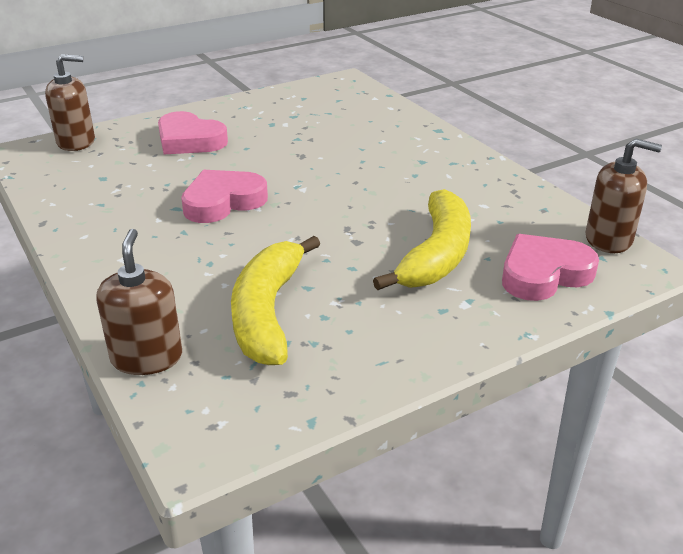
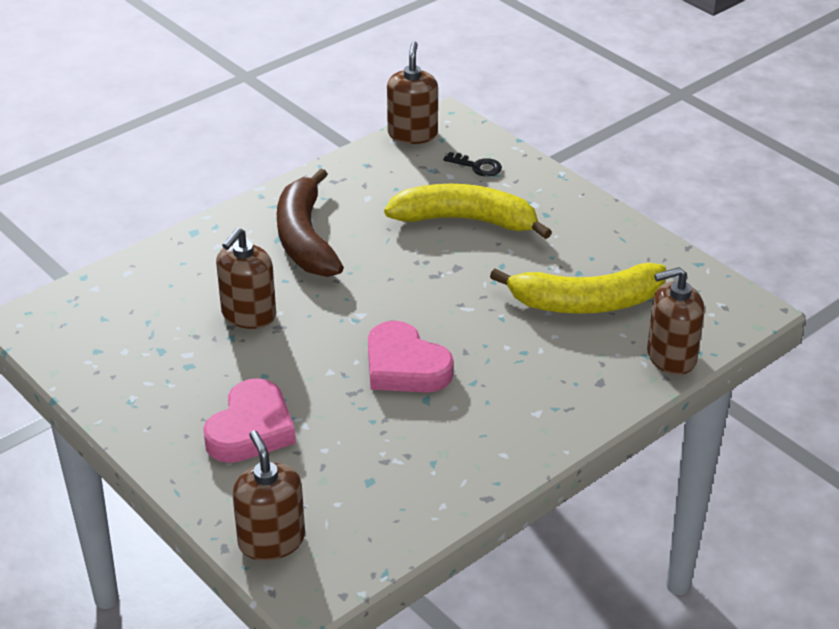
camera: 100 degrees left, 5 degrees up
pink heart [502,234,599,301] -> black key [443,152,502,177]
none -> brown soap dispenser [216,228,276,329]
none -> brown banana [277,169,344,277]

